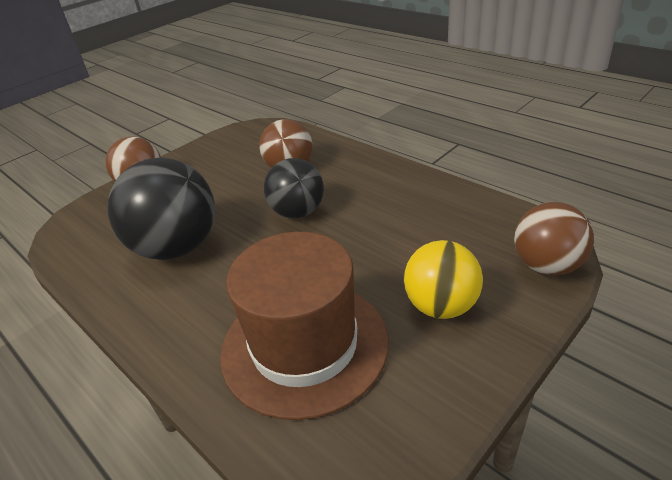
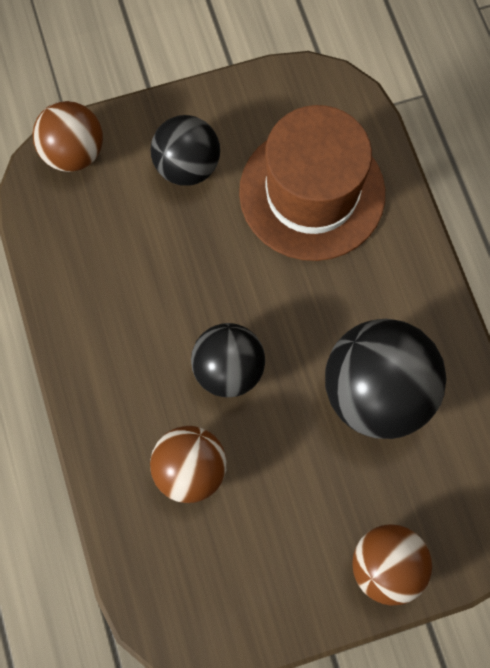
camera: 155 degrees left, 35 degrees up
yellow ball [403,240,483,319] -> black ball [150,115,220,186]

